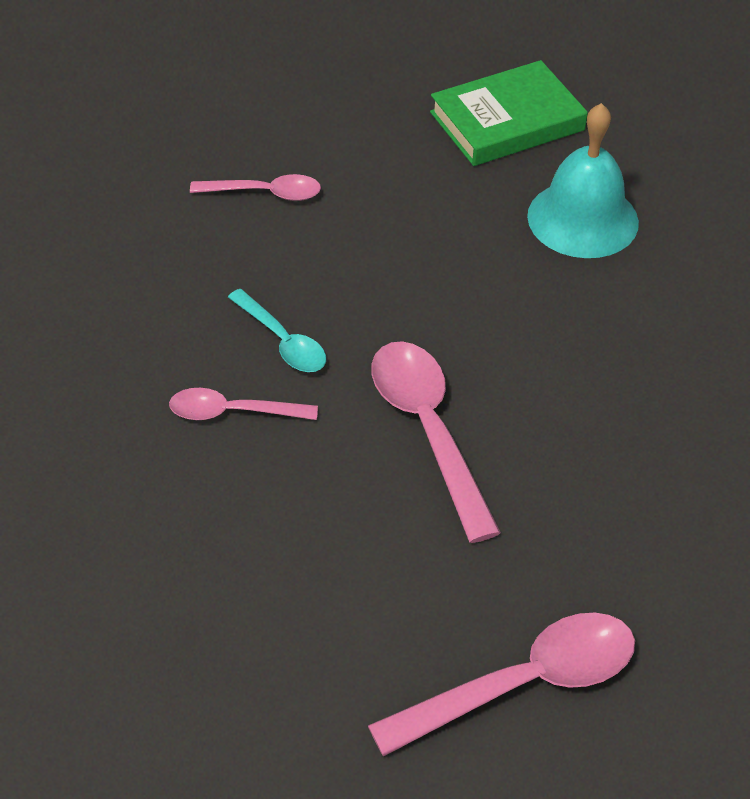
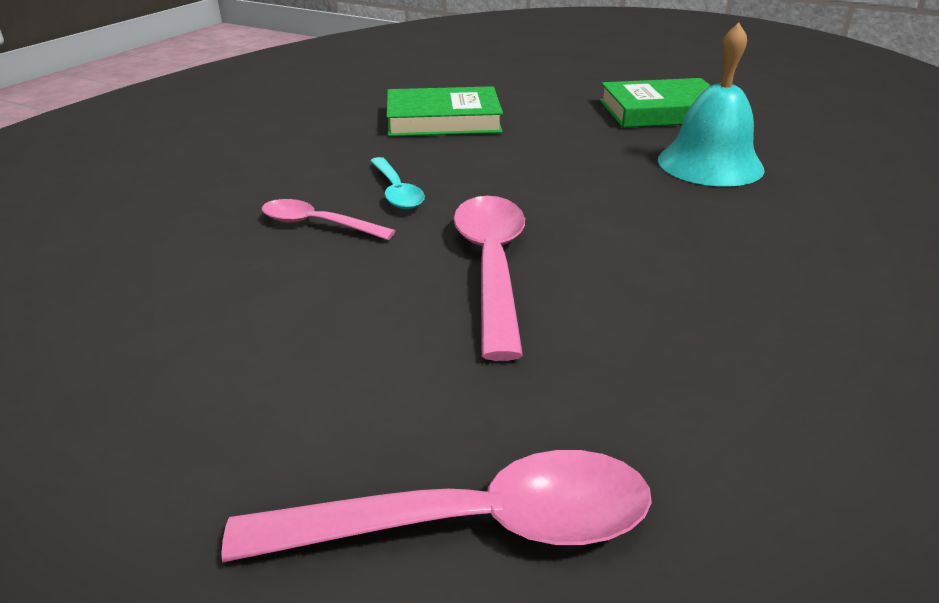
camera: 20 degrees right, 15 degrees down
pink spoon [190,174,321,201] -> green book [387,86,503,136]

